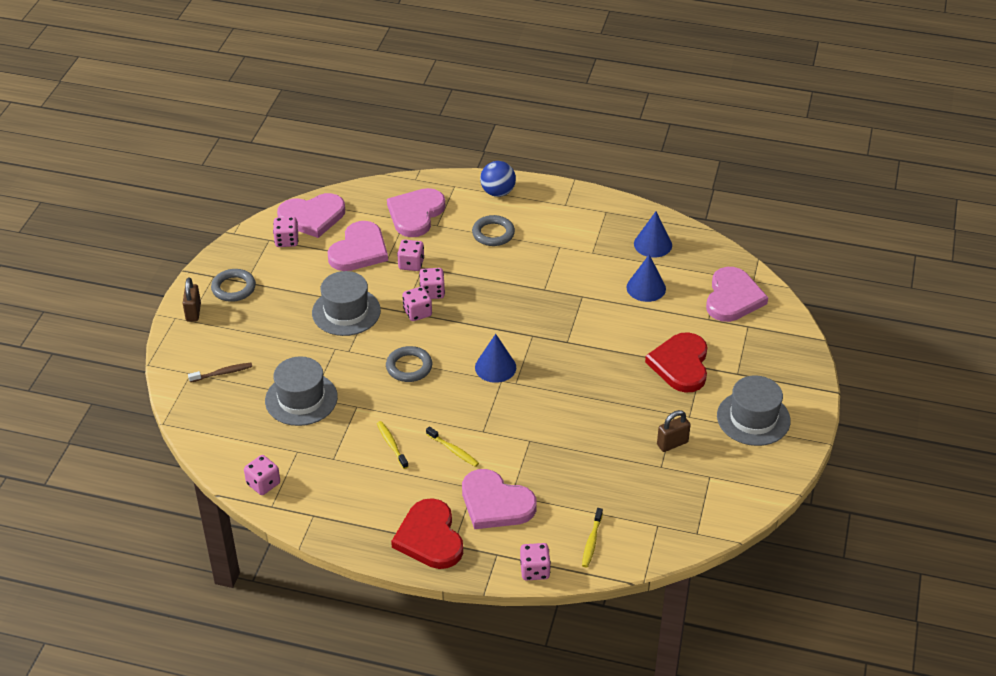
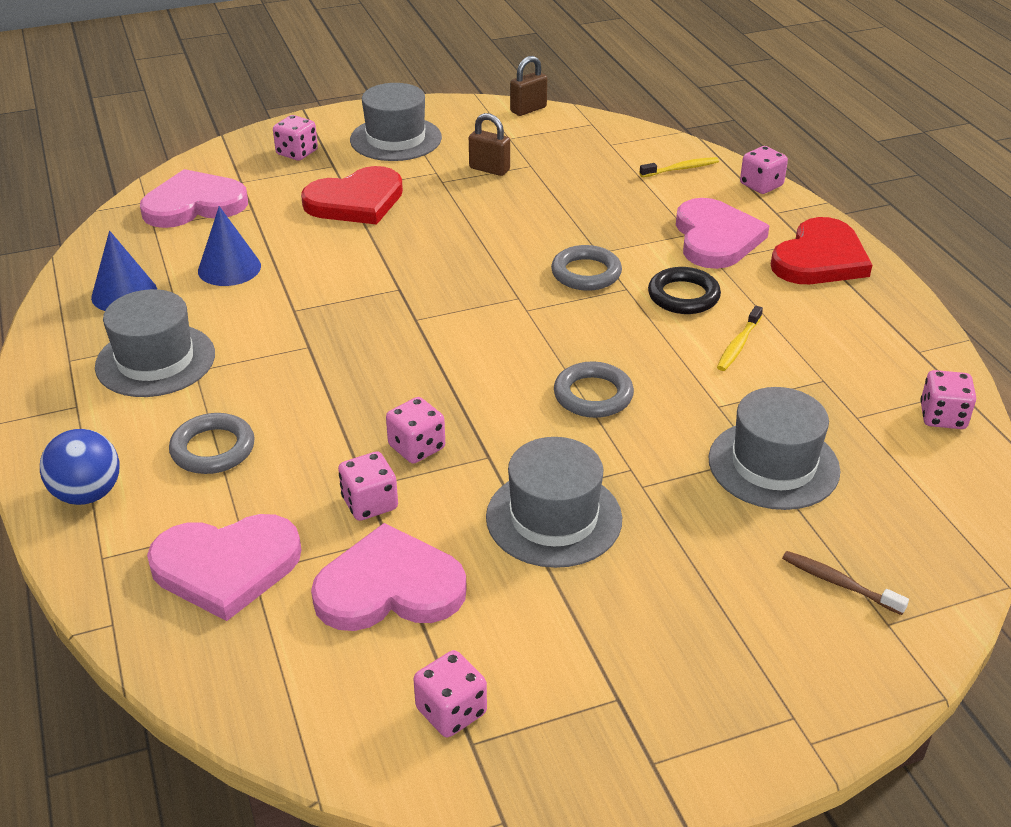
camera: 125 degrees left, 5 degrees down
brown padlock [183,277,201,322] -> brown padlock moved to [510,56,547,116]
grey ring [211,269,256,302] -> grey ring moved to [551,245,622,291]
pink heart [277,193,345,238] -> none
pink dice [402,287,432,321] -> pink dice moved to [273,115,318,161]
yellow toothbrush [426,426,479,467] -> black ring [648,267,721,314]
blue cone [475,334,516,383] -> none
none -> grey hat [95,289,215,397]

